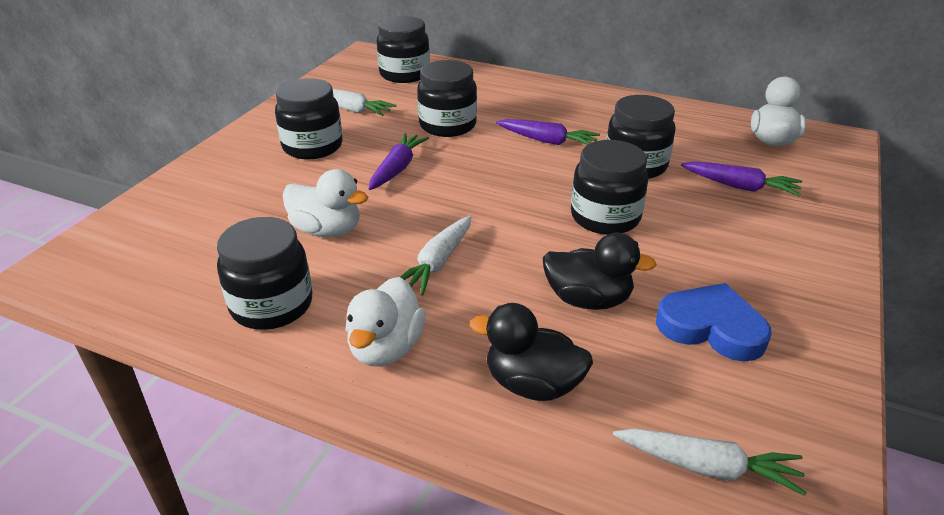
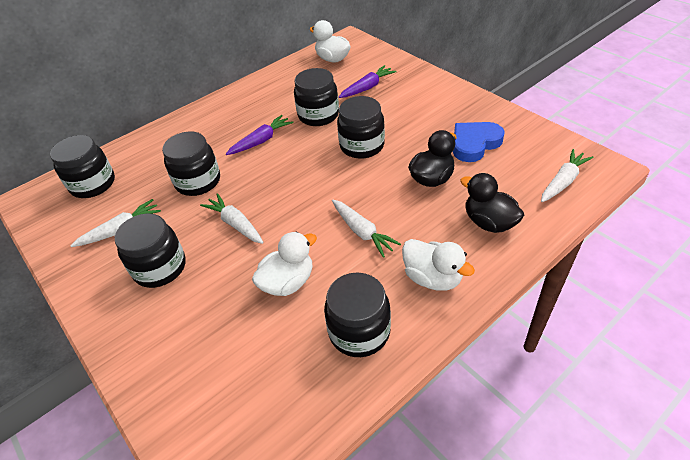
camera: 60 degrees left, 10 degrees up
purple carrot [369,133,429,190] -> white carrot [200,193,263,244]
black duck [470,303,593,401] -> black duck turned 90 degrees clockwise [460,173,524,233]

